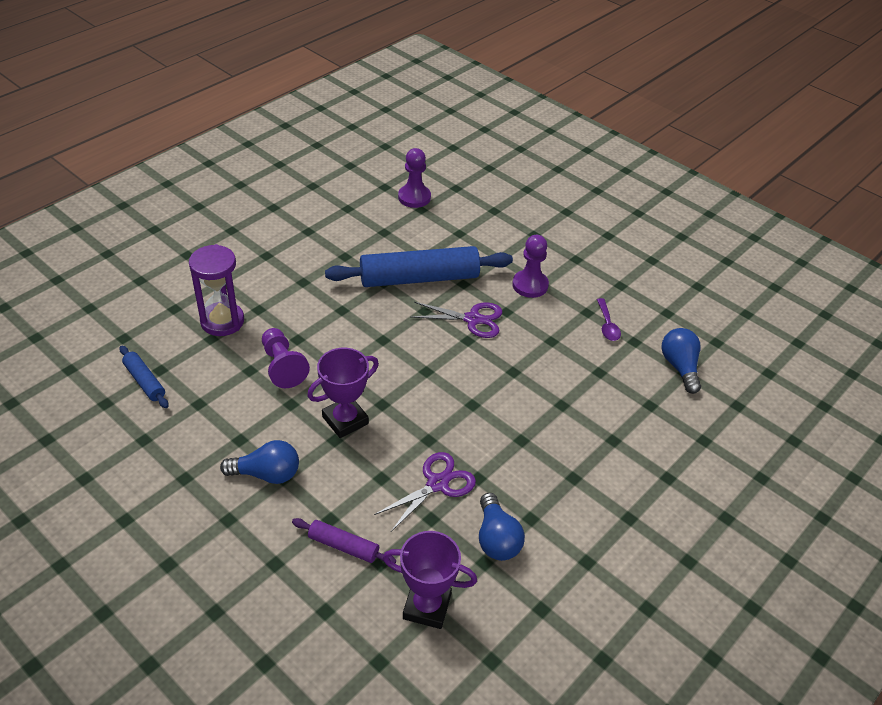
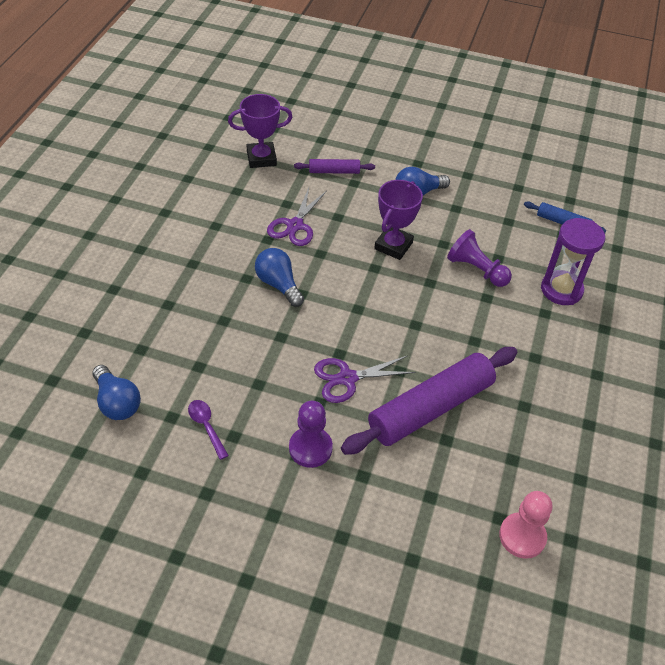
camera: 155 degrees right, 5 degrees up
blue rolling pin [325,246,513,287] -> purple rolling pin [341,347,517,455]
purple pawn [398,148,431,208] -> pink pawn [499,491,553,559]
blue light bulb [479,493,525,561] -> blue light bulb moved to [255,248,304,307]

